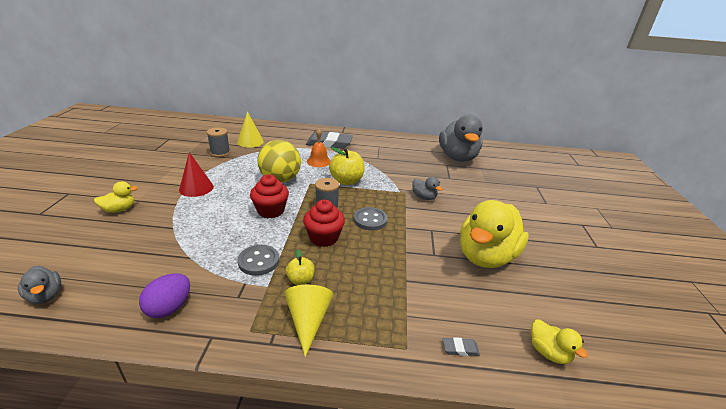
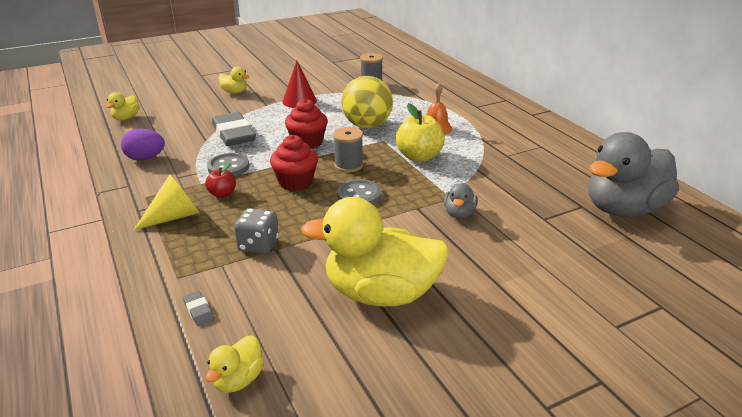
camera: 60 degrees right, 0 degrees up
grey duck [18,266,61,304] -> yellow duck [106,92,140,120]
yellow cone [237,111,264,148] -> none
yellow apple [286,249,315,285] -> red apple [205,163,236,198]
grey eraser [306,132,353,149] -> grey eraser moved to [212,112,256,146]
none -> grey dice [234,208,279,254]

